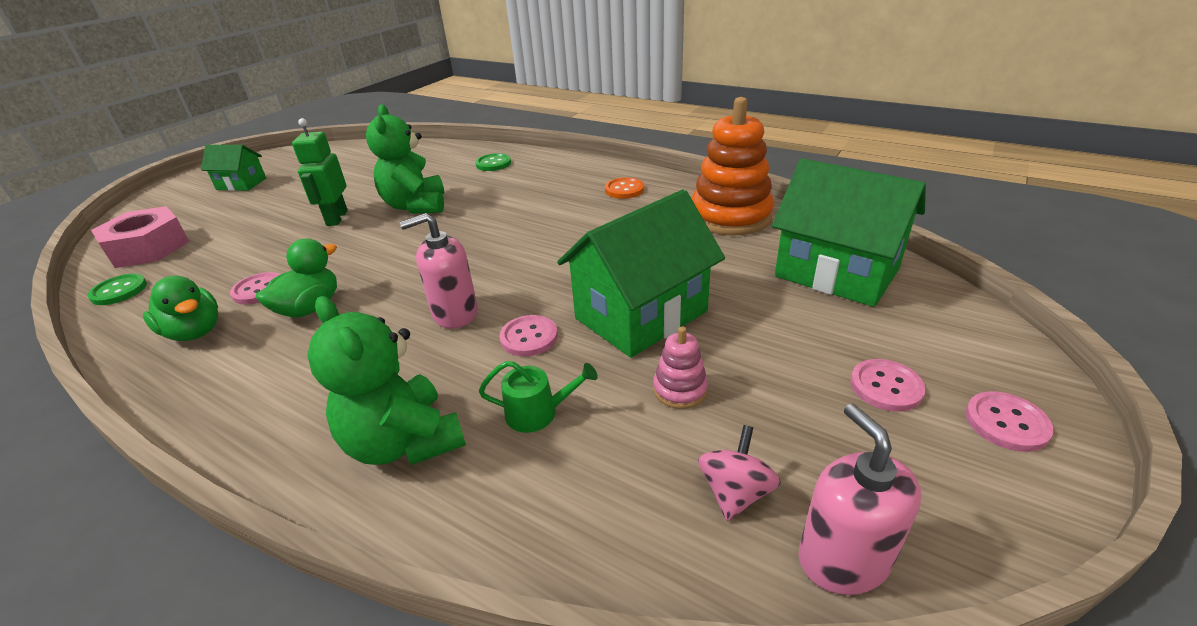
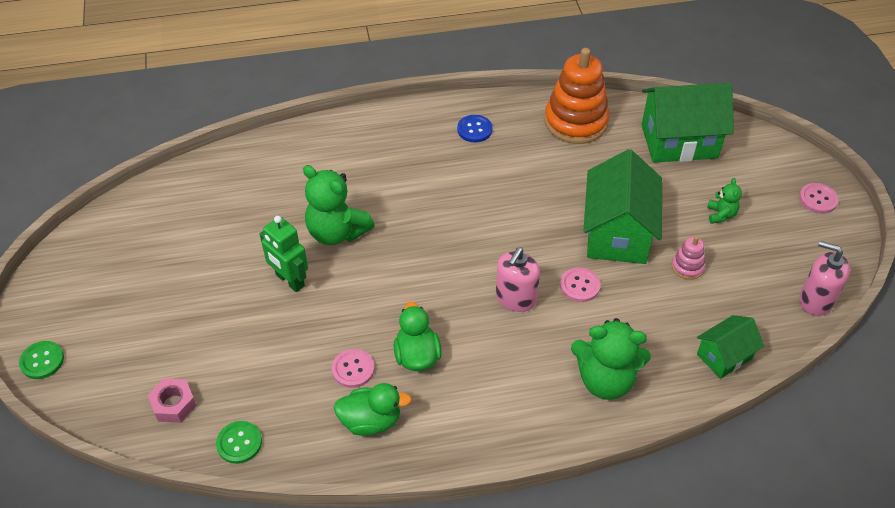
camera: 45 degrees left, 15 degrees up
pink nut [91,206,190,268] -> pink nut [148,378,197,423], size x0.59
green house [201,145,266,191] -> green house moved to [697,315,764,379]
green button [475,153,511,171] -> green button moved to [19,341,64,379]
green watering can [479,361,598,433] -> none
orange button [605,177,644,199] -> blue button [457,115,493,143]
pink spinning top [698,425,781,521] -> none
pink button [850,359,926,412] -> none
none -> green teddy bear [707,178,742,224]

